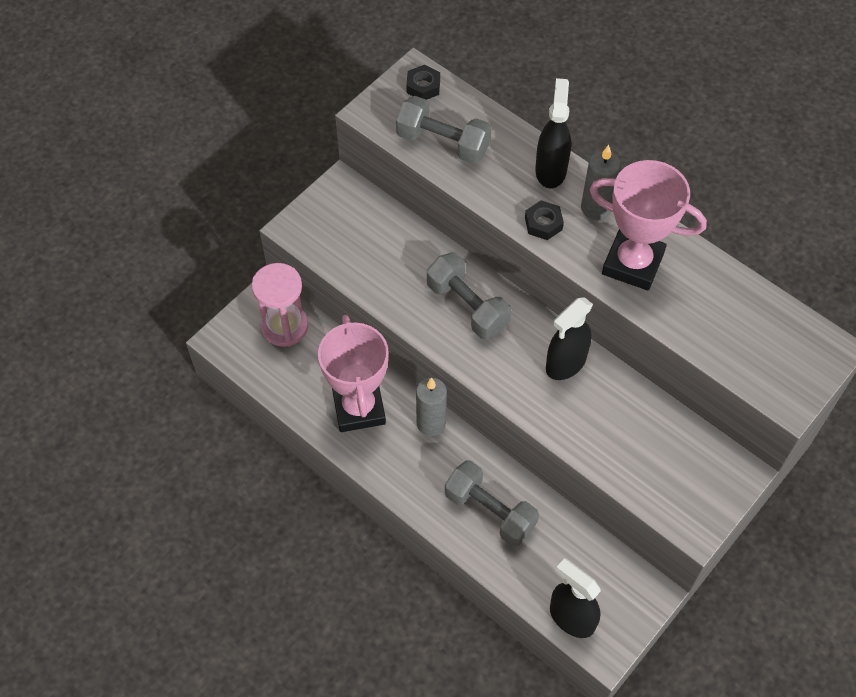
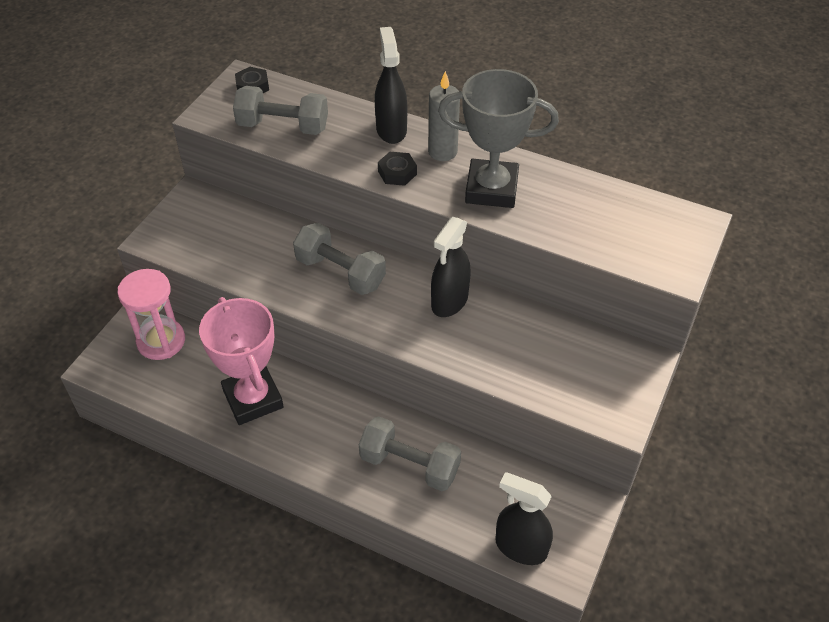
camera: 15 degrees left, 10 degrees down
grey candle [416,378,447,436] -> none
pink trophy [589,160,707,291] -> grey trophy [438,69,559,208]

